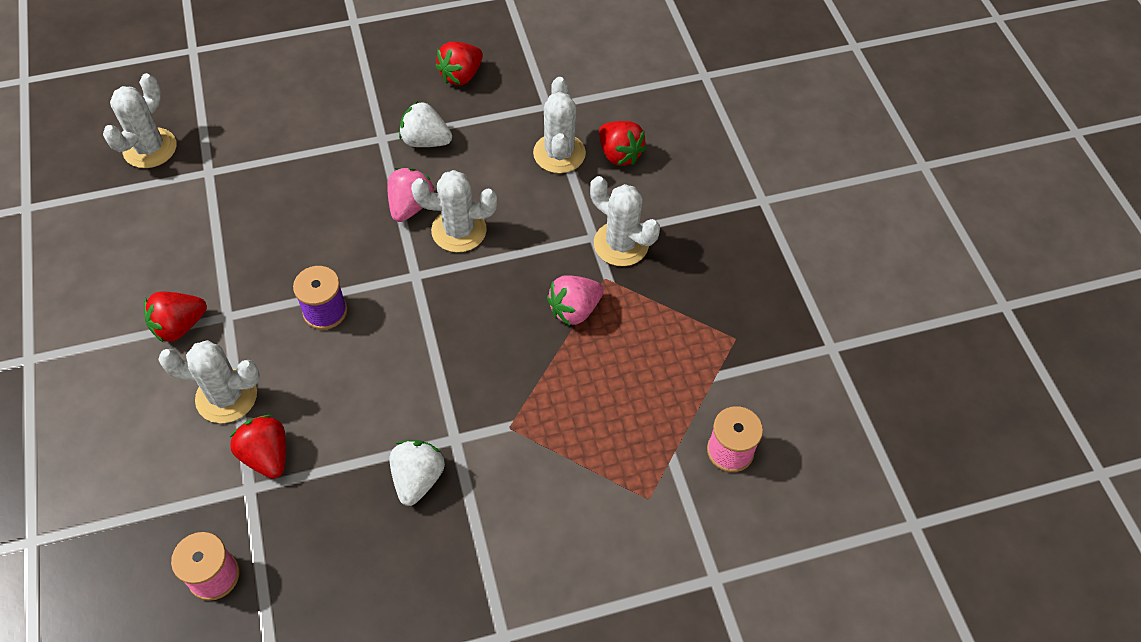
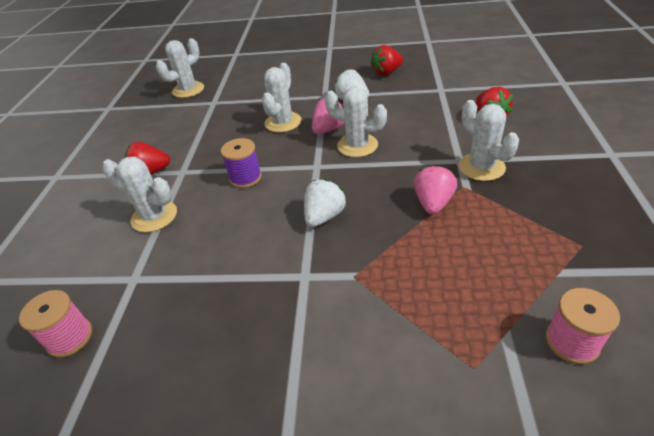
camera: 25 degrees right, 15 degrees down
red strawberry [230,415,286,479] -> none
white strawberry [390,440,445,506] -> white strawberry moved to [304,179,346,227]
white cactus [533,77,586,173] -> white cactus moved to [262,63,302,133]
pink strawberry [547,275,604,326] -> pink strawberry turned 120 degrees clockwise [414,165,457,214]

